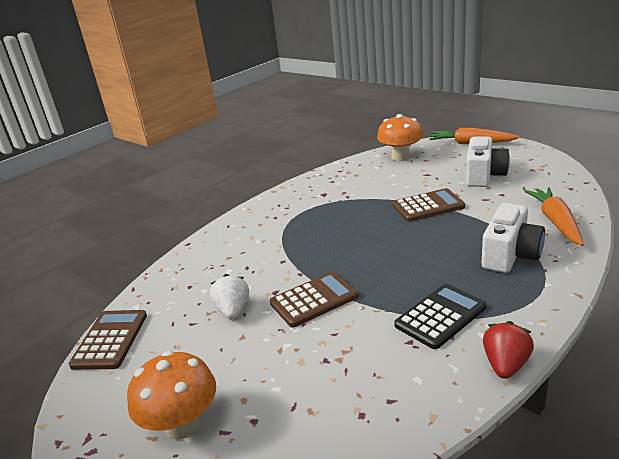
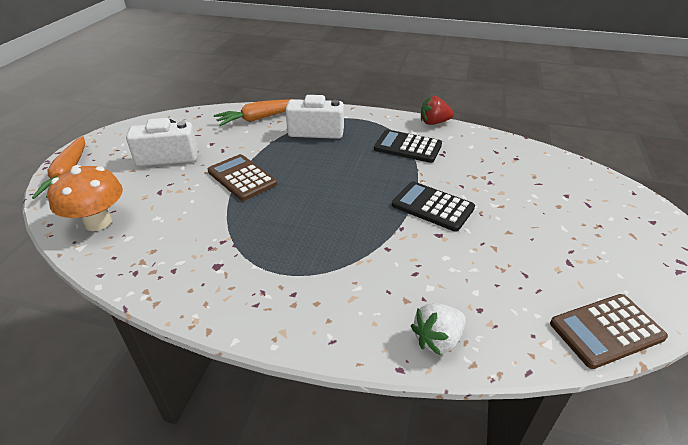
camera: 120 degrees left, 10 degrees up
orange mushroom [127,351,216,439] -> none
white strawberry [210,274,249,319] -> white strawberry moved to [411,303,466,356]
brown calculator [270,272,358,327] -> black calculator [392,181,475,232]

